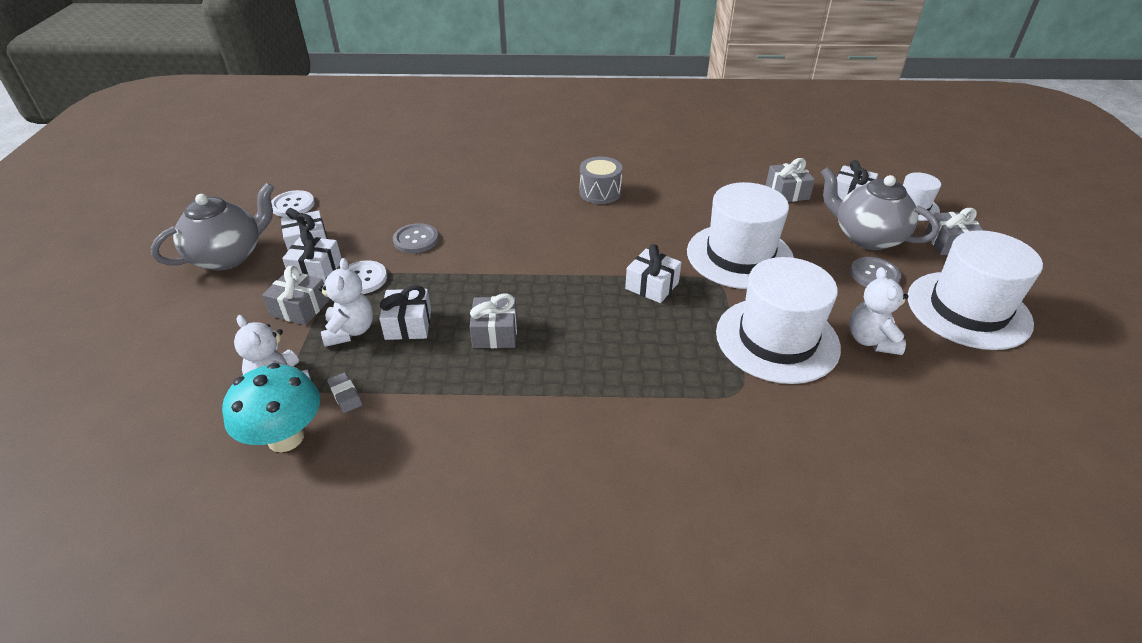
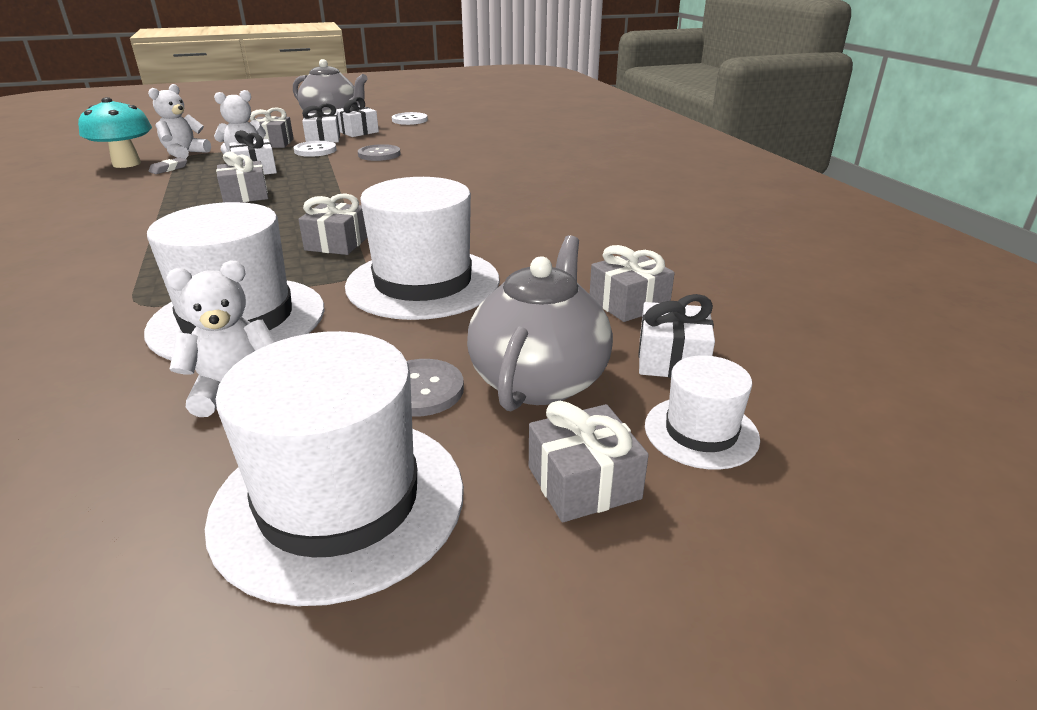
camera: 70 degrees right, 10 degrees down
grey drum [579,157,622,204] -> none
white gift [625,244,682,303] -> grey gift [298,193,367,255]

